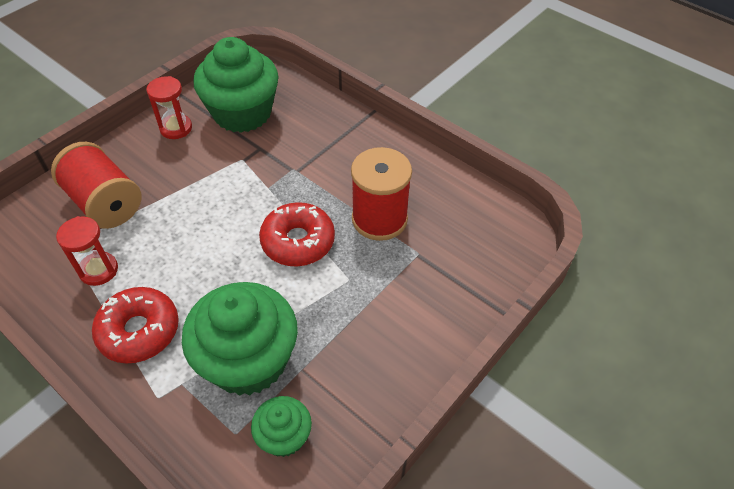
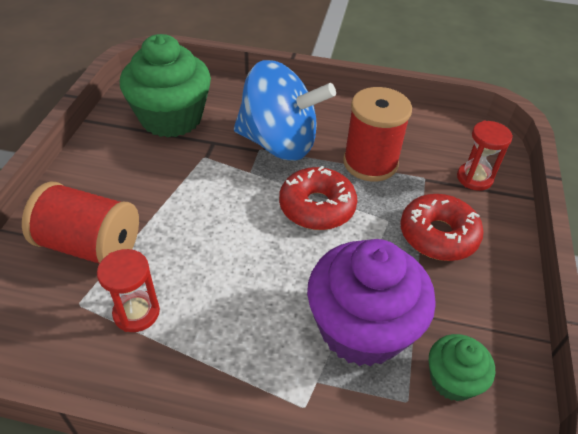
camera: 30 degrees left, 5 degrees down
red donut [92,287,179,364] -> red donut moved to [400,194,484,261]
red hourglass [146,76,192,139] -> red hourglass moved to [457,121,513,191]
green cupcake [182,282,298,396] -> purple cupcake [307,239,436,367]
none -> blue spinning top [234,60,336,161]

